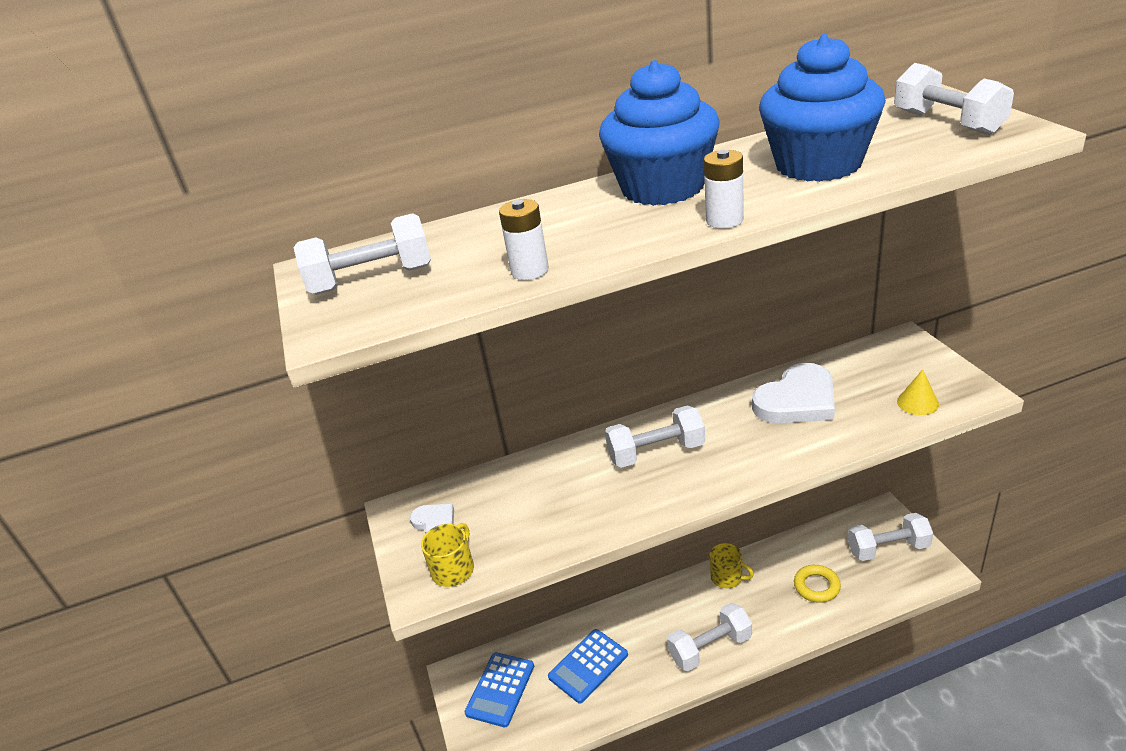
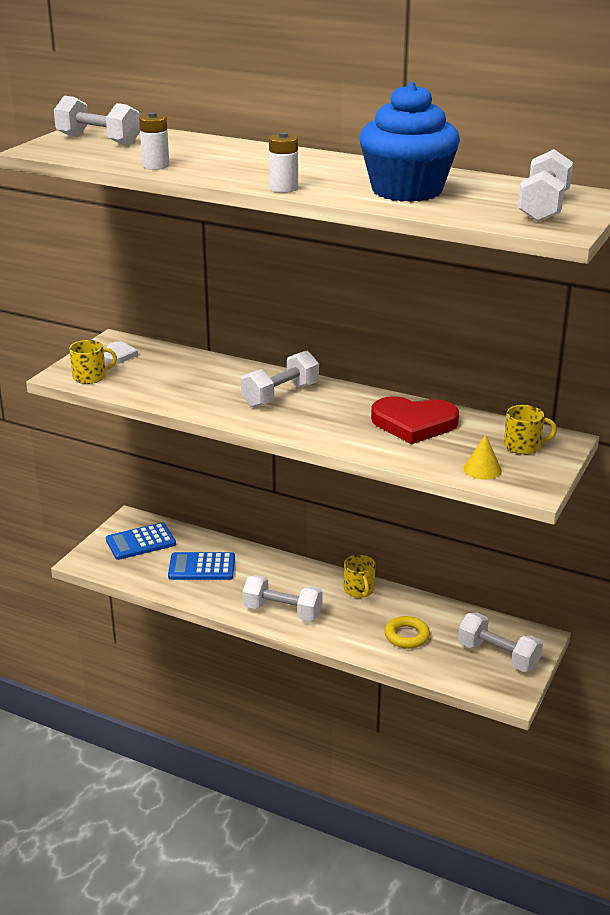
camera: 40 degrees right, 5 degrees down
blue cupcake [599,60,720,206] -> none
white dumbbell [605,405,705,468] -> white dumbbell turned 75 degrees counterclockwise [241,351,319,407]
white heart [752,363,835,423] -> red heart [371,396,459,444]
none -> yellow mug [504,405,557,455]

